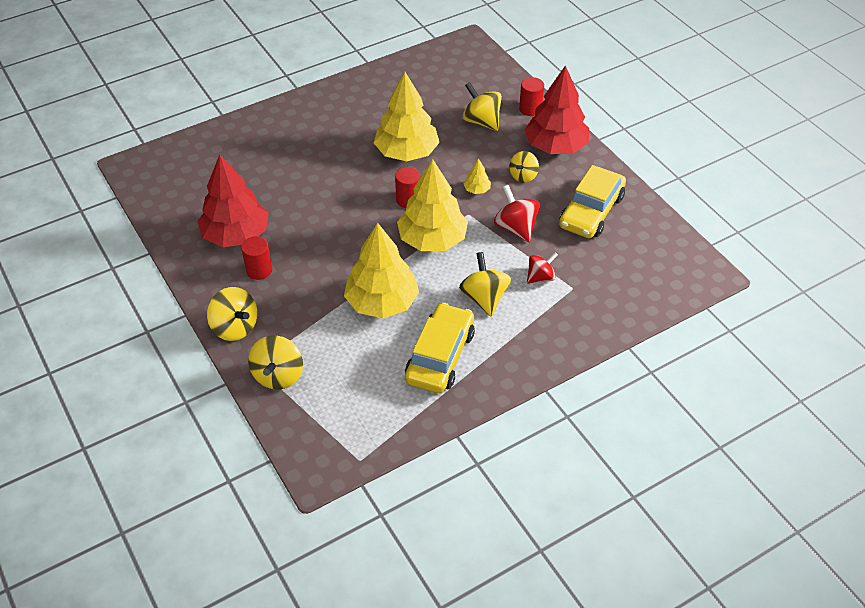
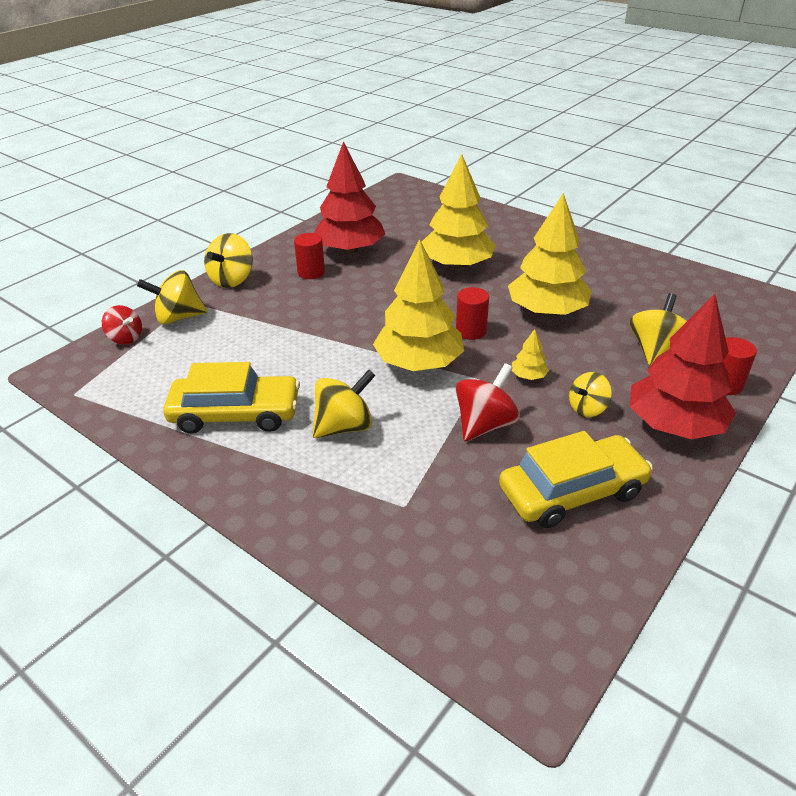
camera: 70 degrees right, 10 degrees down
yellow tree [344,223,419,318] -> yellow tree moved to [422,154,496,269]
yellow spinning top [509,151,539,183] -> yellow spinning top turned 45 degrees counterclockwise [569,372,612,417]
red spinning top [527,252,558,284] -> red spinning top moved to [102,305,142,344]
yellow car [559,165,626,238] -> yellow car turned 150 degrees clockwise [499,431,653,528]

